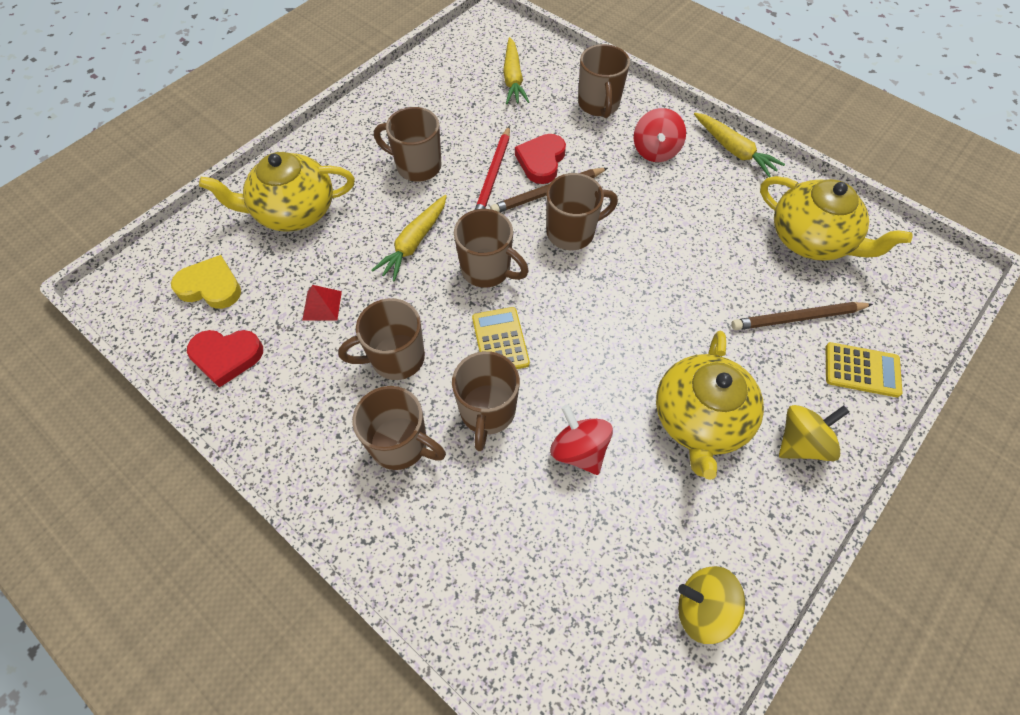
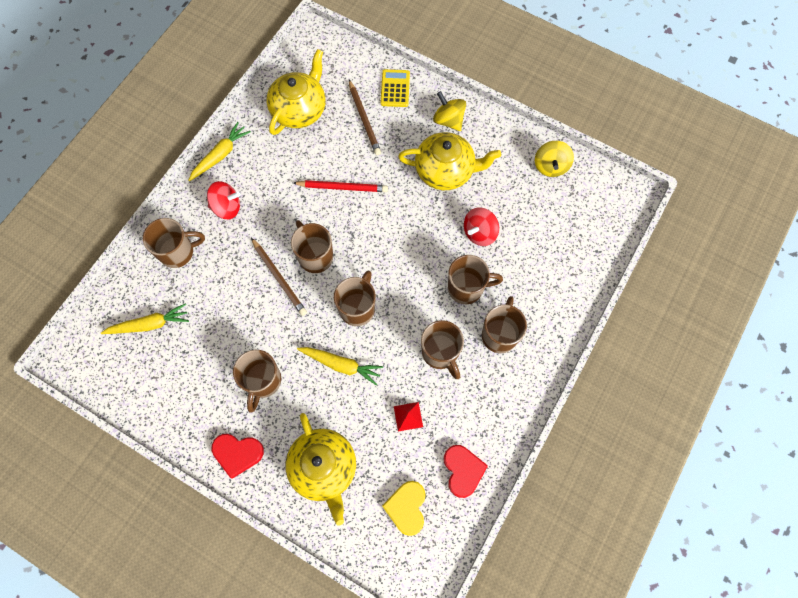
camera: 100 degrees left, 10 degrees up
yellow calculator [472,307,530,369] -> none
red pencil [475,126,510,210] -> red pencil moved to [293,180,388,192]
red heart [515,134,566,184] -> red heart moved to [212,434,264,479]

